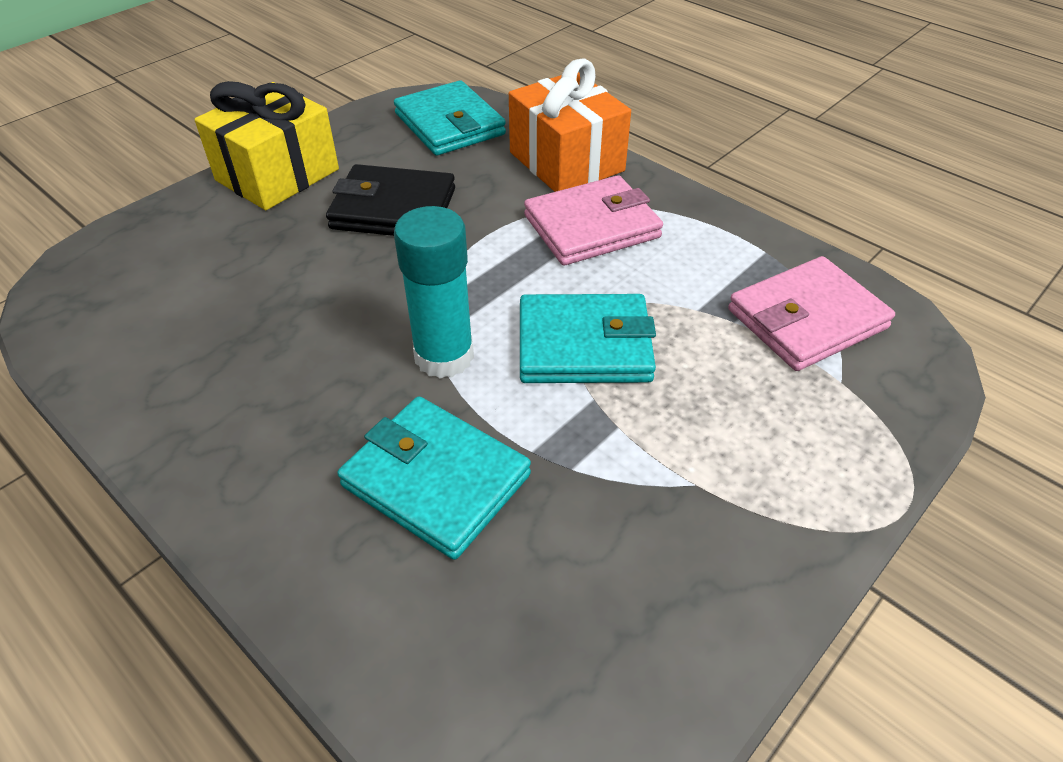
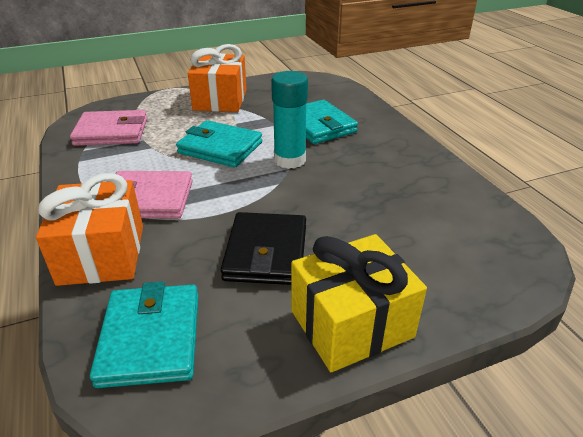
camera: 155 degrees left, 10 degrees down
black wallet [326,164,455,236] -> black wallet turned 60 degrees clockwise [220,212,306,285]
none -> orange gift [188,44,247,112]

